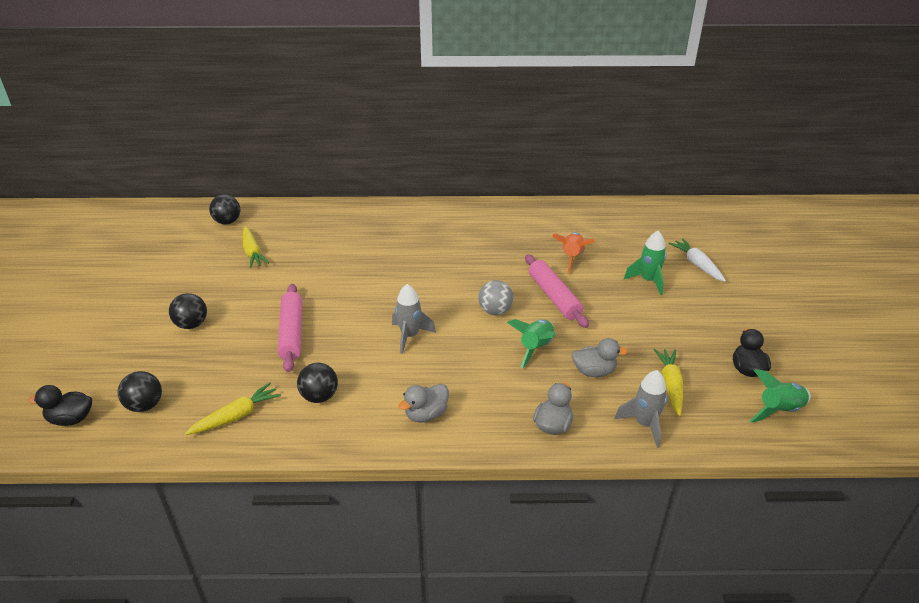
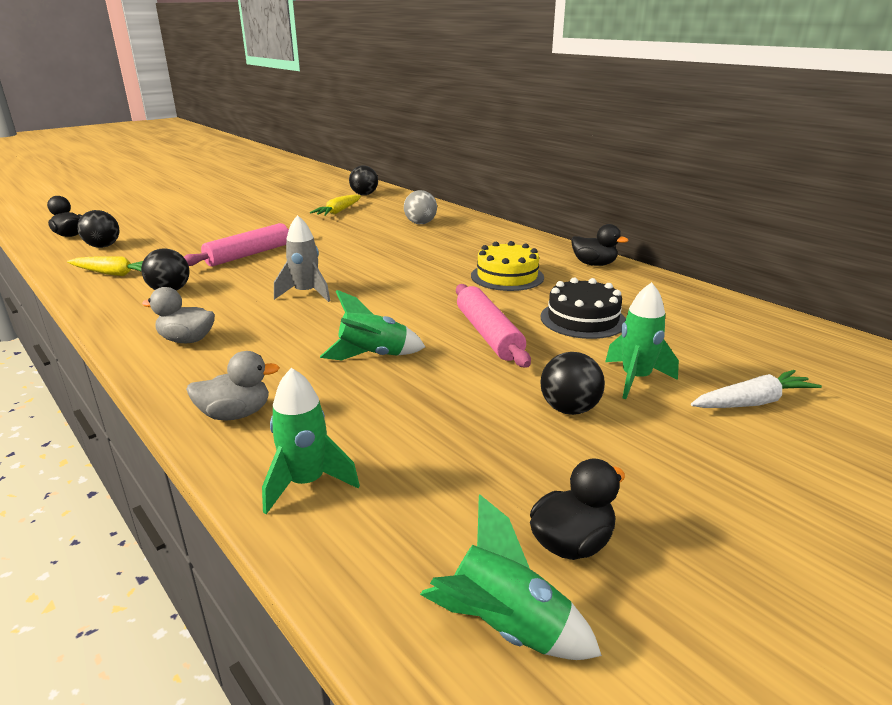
camera: 50 degrees right, 10 degrees down
black ball [169,293,207,329] -> black ball moved to [540,352,605,415]
grey ball [478,280,514,315] -> grey ball moved to [404,190,437,224]
pink rolling pin [525,254,589,328] -> pink rolling pin turned 45 degrees counterclockwise [456,284,531,368]
orange rocket [552,232,595,273] -> black cake [540,278,626,339]
grey duck [572,338,628,377] -> none
grey rocket [614,370,668,448] -> green rocket [262,368,360,514]
yellow carrot [654,349,683,416] -> none
white carrot [668,238,726,282] -> white carrot turned 45 degrees clockwise [691,370,822,408]
none -> yellow cake [471,241,544,291]
none -> black duck [571,224,628,266]

